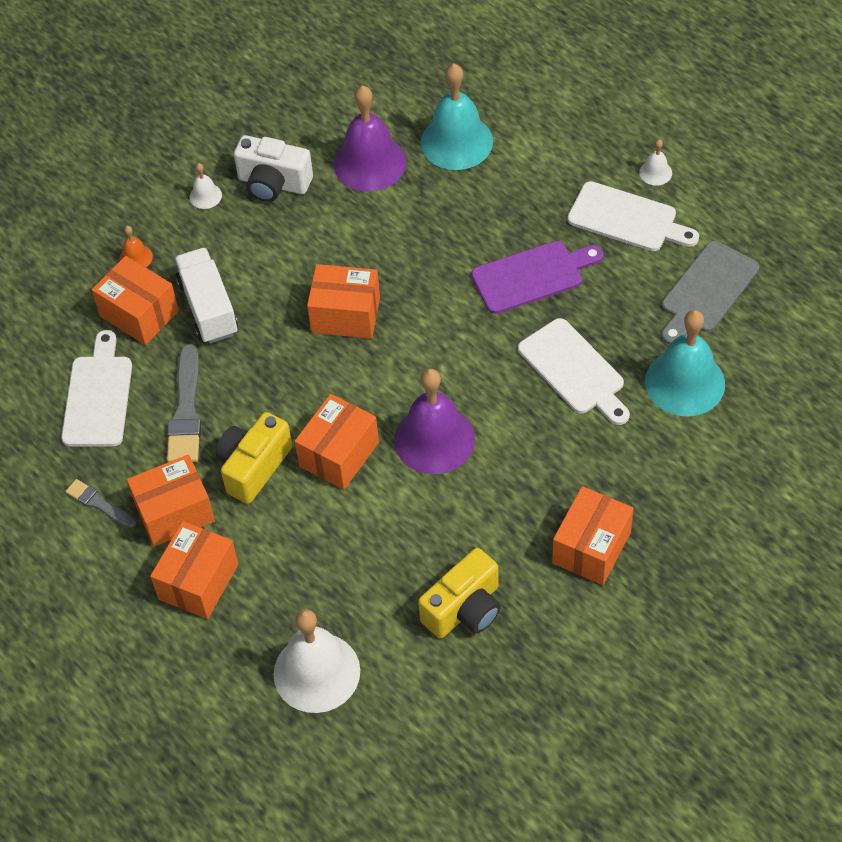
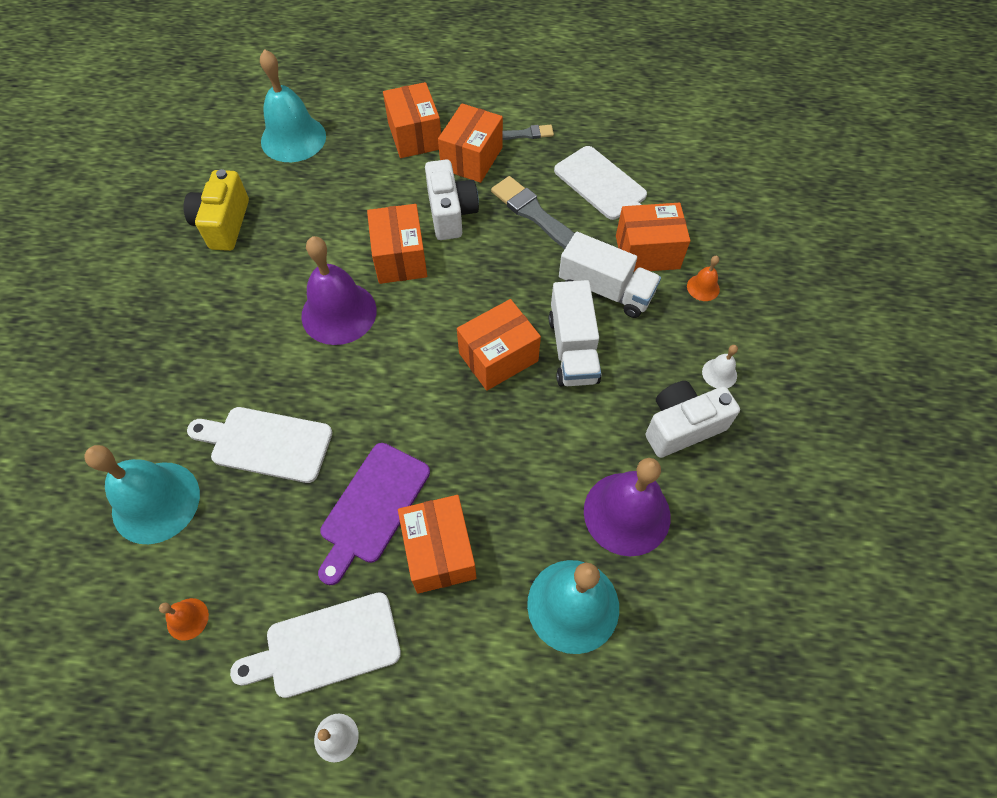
camera: 135 degrees right, 5 degrees up
yellow camera [216,412,292,504] -> white camera [425,159,479,240]
white bell [273,609,360,713] -> turquoise bell [260,49,326,162]
orange box [552,486,634,585] -> orange box moved to [398,495,476,594]
grey cutting board [662,241,759,344] -> orange bell [159,598,209,641]
none -> white truck [549,280,601,386]

